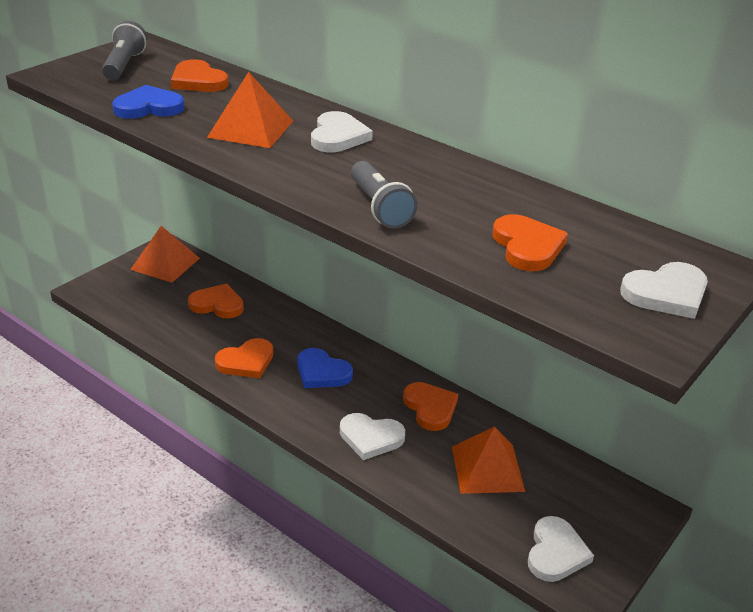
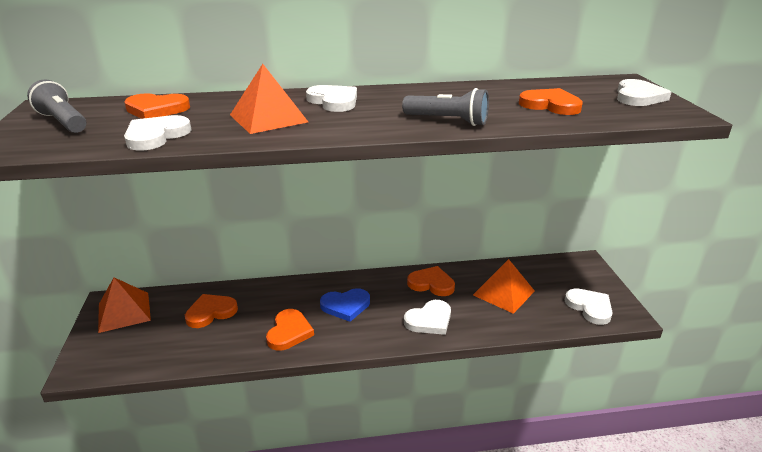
camera: 45 degrees left, 5 degrees down
blue heart [112,85,184,119] -> white heart [124,115,191,151]

